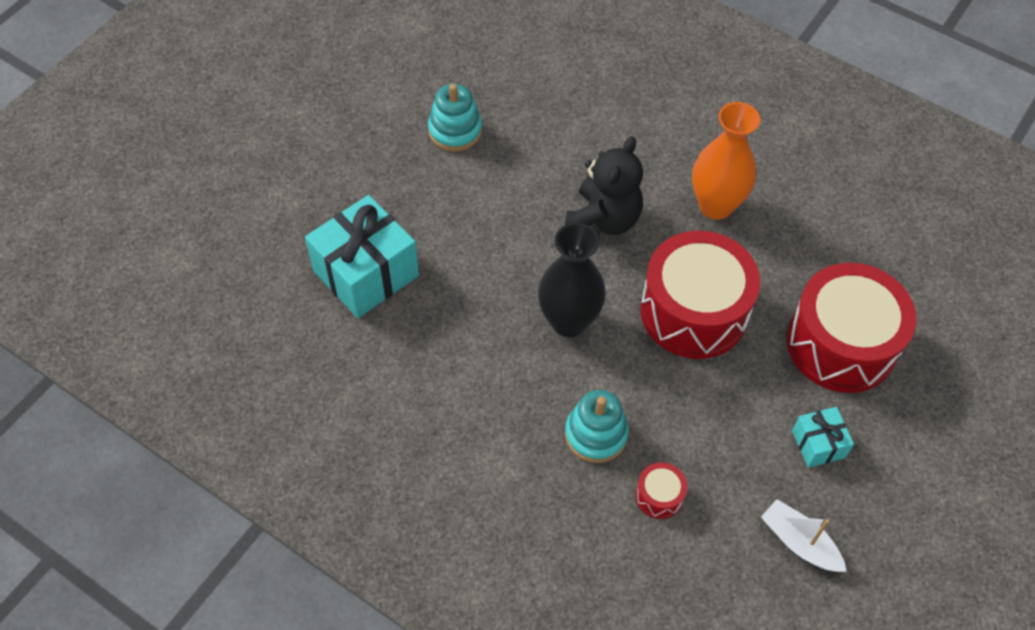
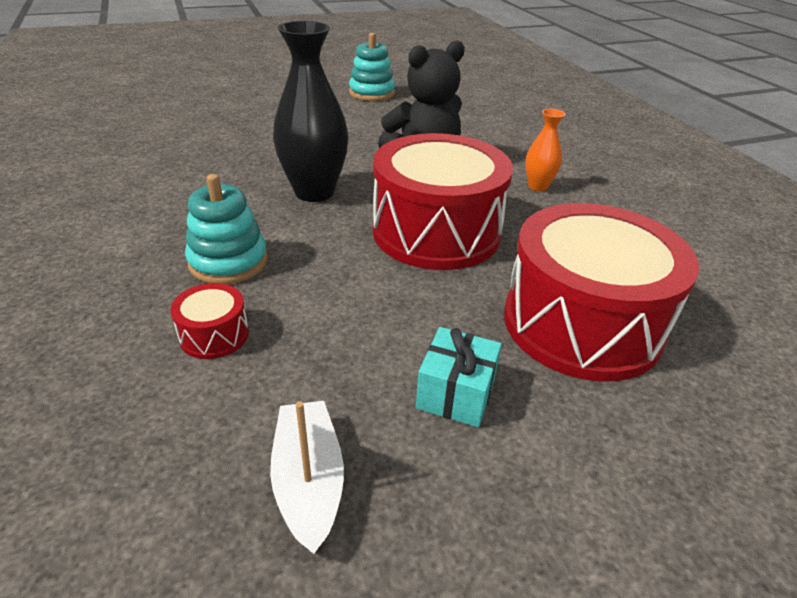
camera: 35 degrees right, 20 degrees down
turquoise gift [305,195,419,318] -> none
orange vase [692,102,760,220] -> orange vase [525,109,565,191], size x0.51

